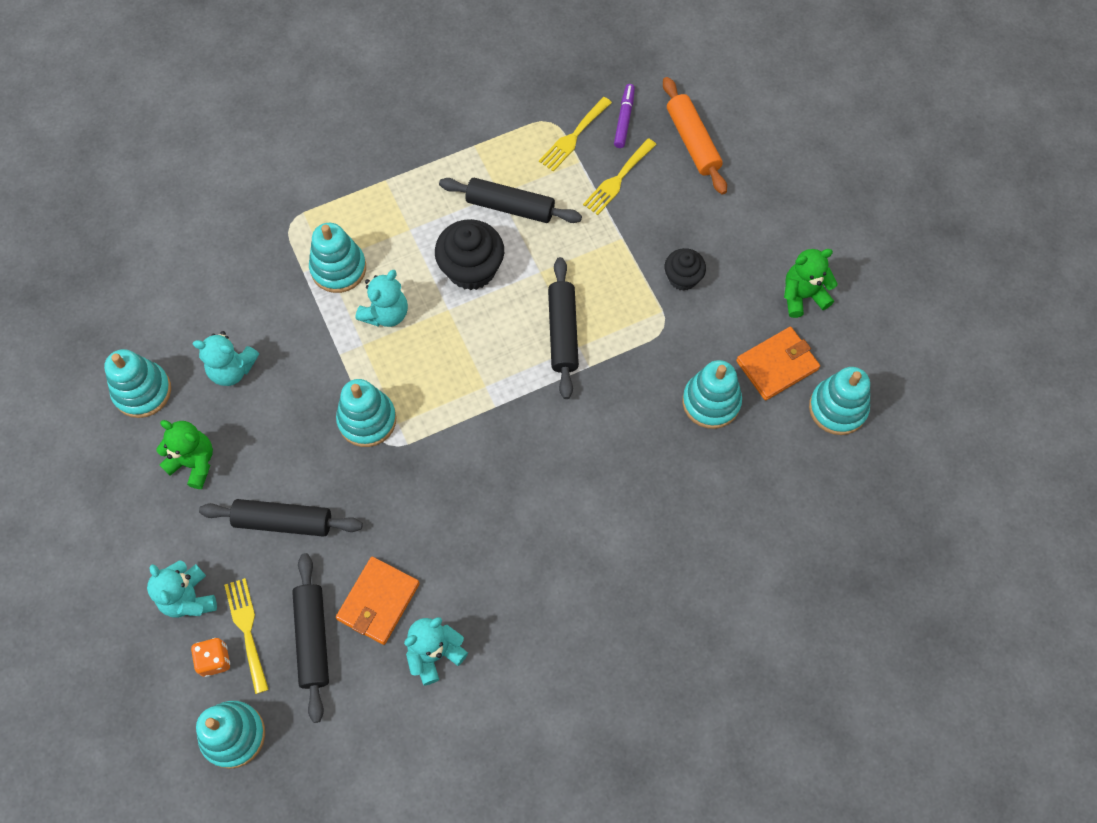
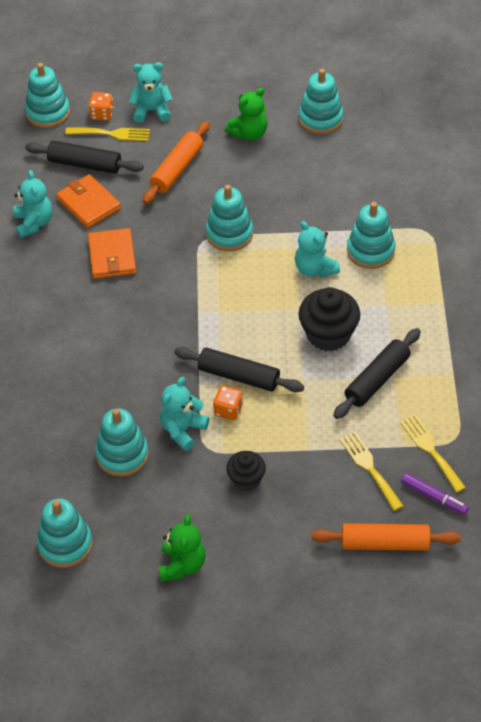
camera: 115 degrees right, 15 degrees down
turquoise teddy bear [193,331,259,386] -> turquoise teddy bear moved to [160,377,209,451]
black rolling pin [199,499,363,537] -> orange rolling pin [143,121,210,204]
orange wallet [736,327,820,400] -> orange wallet moved to [88,228,136,279]
none -> orange dice [213,386,243,420]

